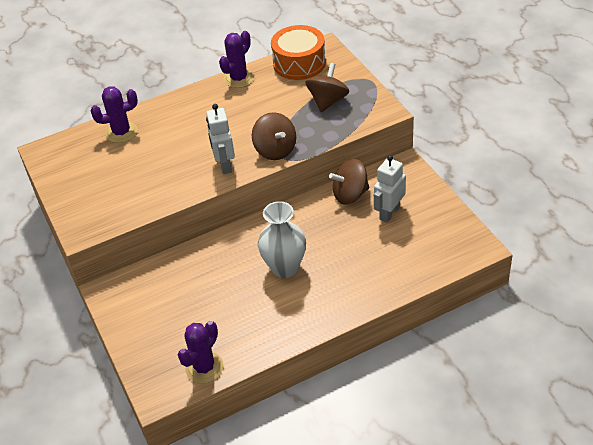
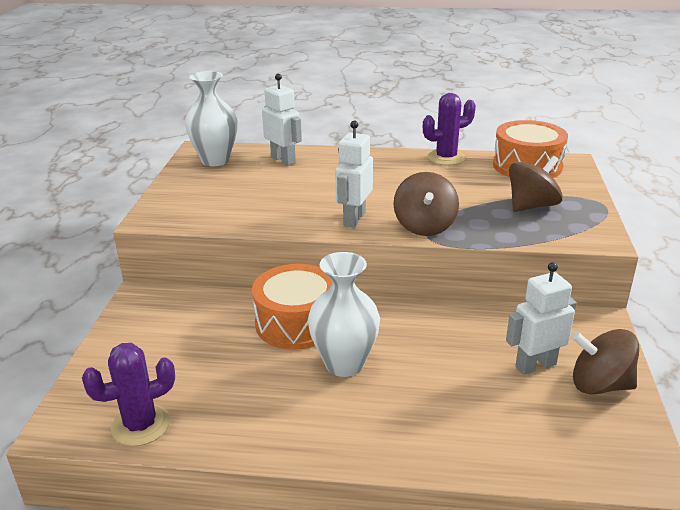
camera: 30 degrees right, 15 degrees down
purple cactus [90,86,138,143] -> white robot [262,74,302,166]
brown spinning top [329,159,369,205] -> brown spinning top moved to [572,329,639,395]
none -> white vase [185,71,237,166]
none -> orange drum [252,264,332,350]

